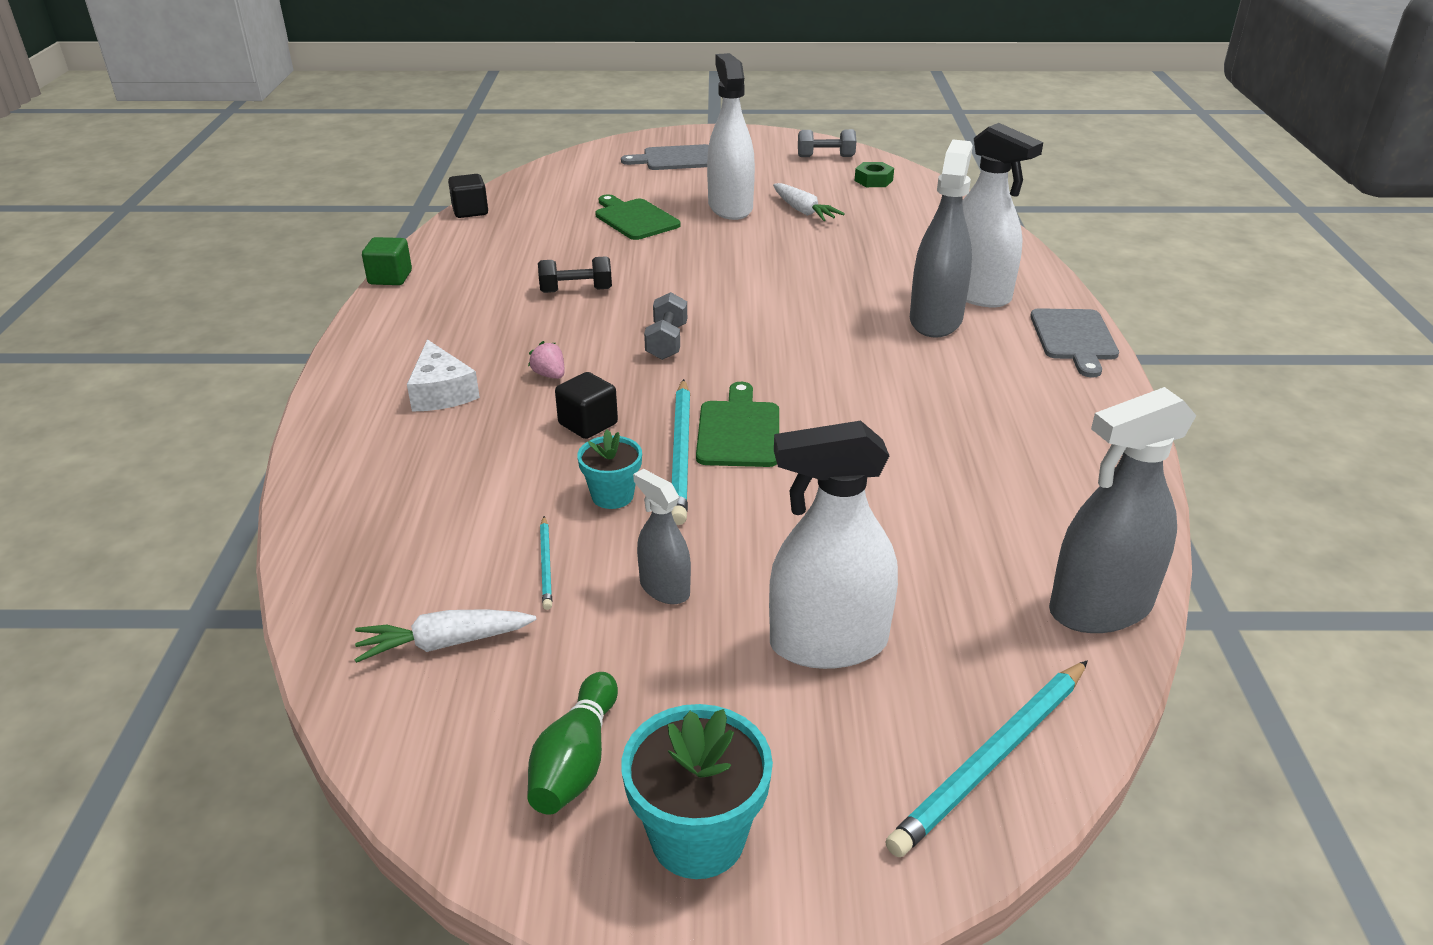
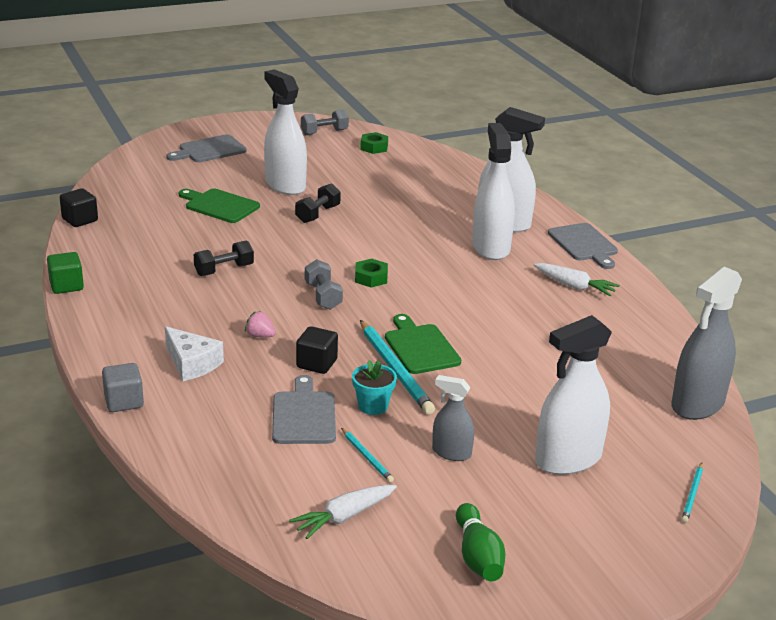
camera: 25 degrees left, 5 degrees down
turquoise flower pot [621,704,773,879] -> none
white carrot [773,183,845,221] -> white carrot moved to [534,263,620,296]
turquoise pencil [886,661,1088,857] -> turquoise pencil [681,463,703,523], size x0.51
grey spray bottle [910,139,973,338] -> white spray bottle [472,123,515,260]
none -> grey cube [102,363,144,412]
none -> grey cutting board [272,375,336,444]
none -> black dumbbell [295,183,341,223]
none -> green nut [355,259,388,287]

